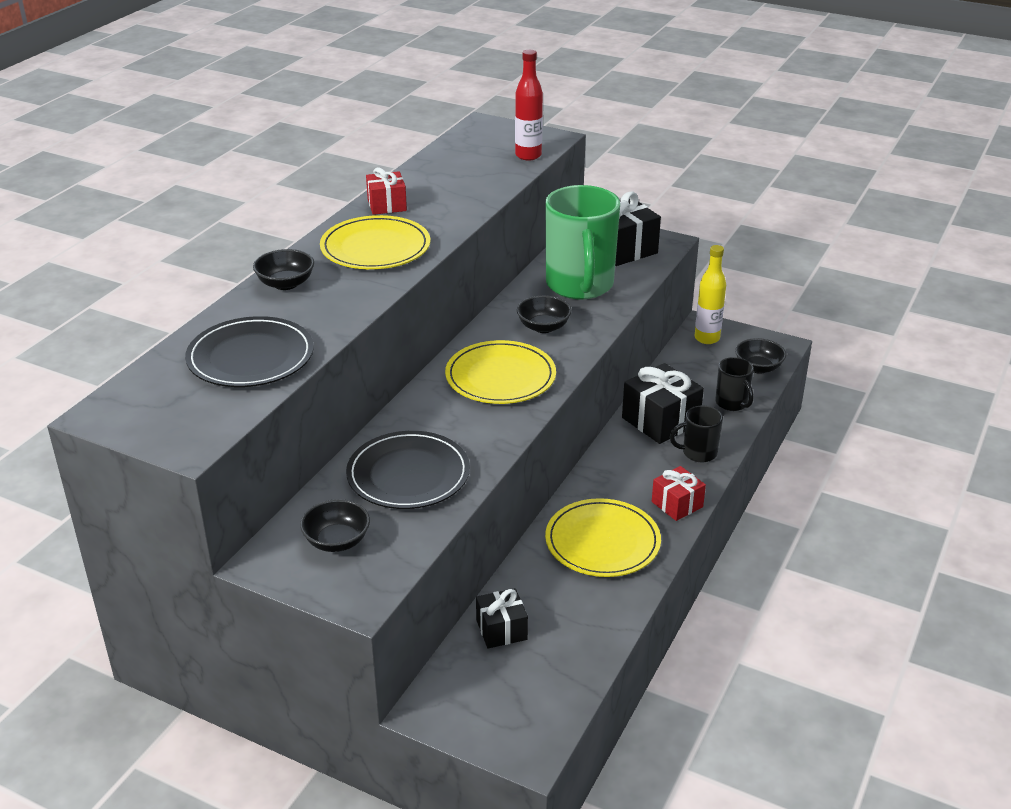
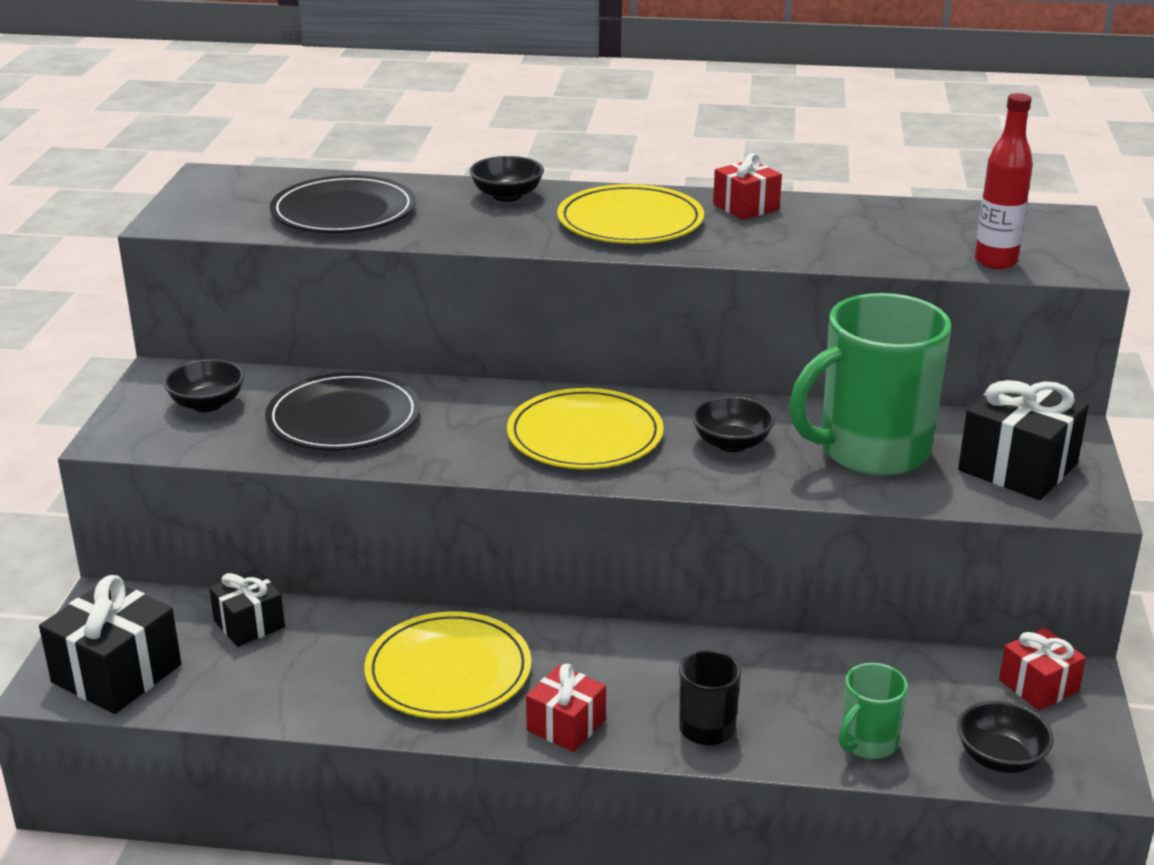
camera: 70 degrees right, 5 degrees down
black gift [622,363,704,444] -> black gift moved to [39,575,181,714]
yellow bottle [695,245,726,344] -> red gift [999,628,1086,711]
black mug [715,357,754,411] -> green mug [839,663,908,759]

